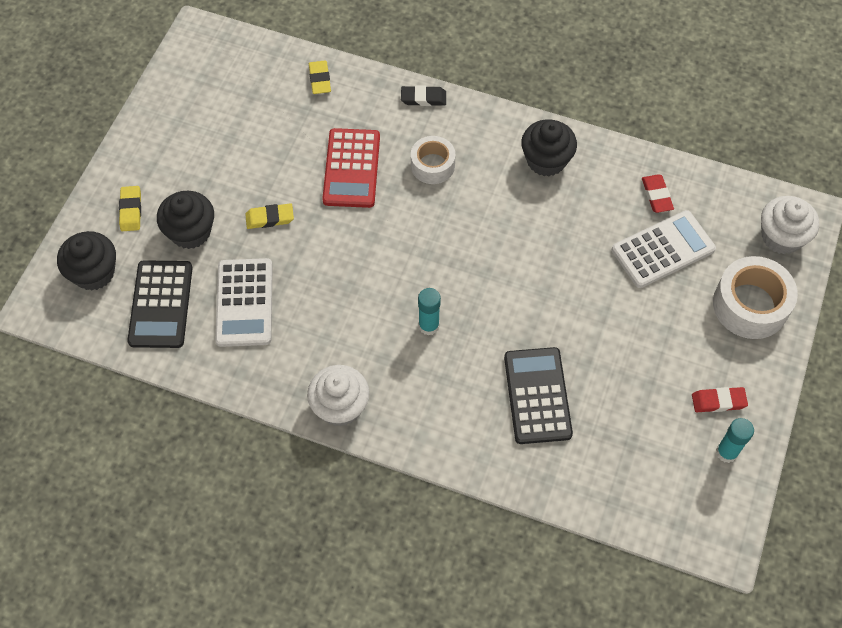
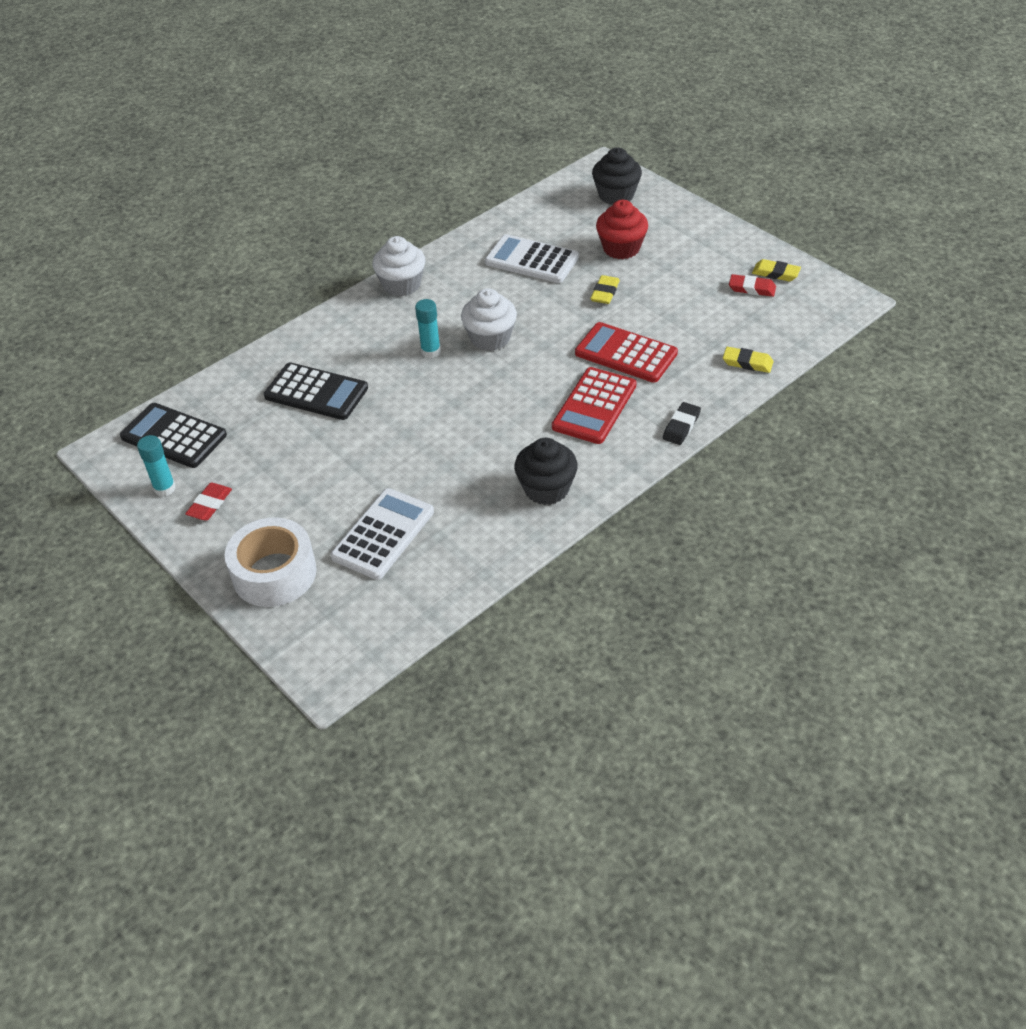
camera: 120 degrees right, 15 degrees down
yellow eraser [119,186,141,231] -> yellow eraser moved to [752,259,801,282]
black calculator [127,260,193,348] -> black calculator moved to [120,403,227,468]
black cupcake [157,191,214,249] -> red cupcake [596,200,648,259]
white tape [411,136,455,184] -> red calculator [552,367,636,444]
white calculator [612,210,716,288] -> white calculator turned 150 degrees counterclockwise [331,488,434,580]
red eraser [642,174,674,213] -> red eraser moved to [729,274,776,297]
white cupcake [761,196,819,254] -> white cupcake moved to [461,288,517,351]

